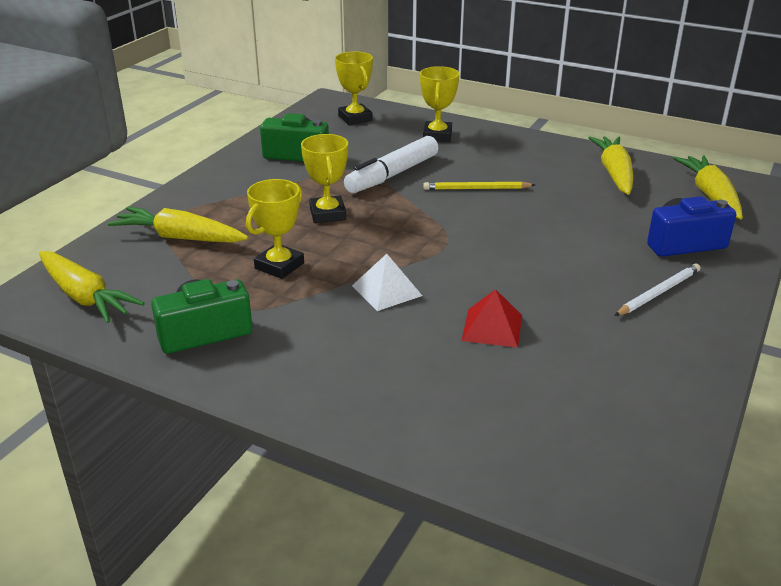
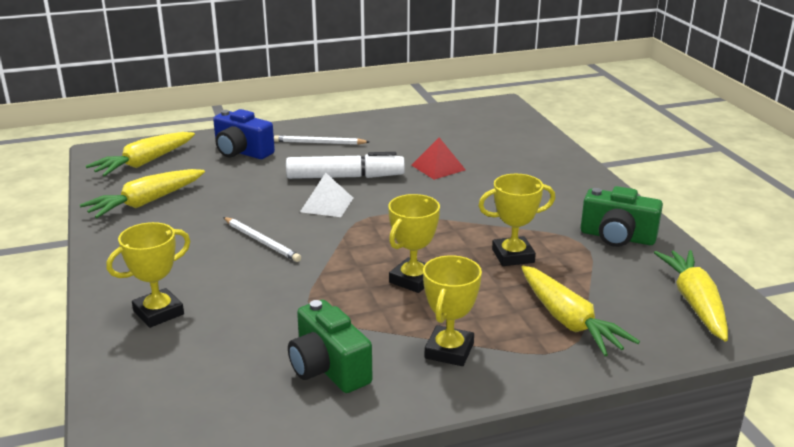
camera: 135 degrees left, 5 degrees down
yellow trophy [335,51,373,125] -> yellow trophy moved to [423,255,482,366]
white marker [344,136,438,193] -> white marker moved to [286,152,405,179]
white pyramid [352,254,422,311] -> white pyramid moved to [300,173,353,217]
yellow pencil [423,181,535,190] -> white pencil [223,217,301,262]

